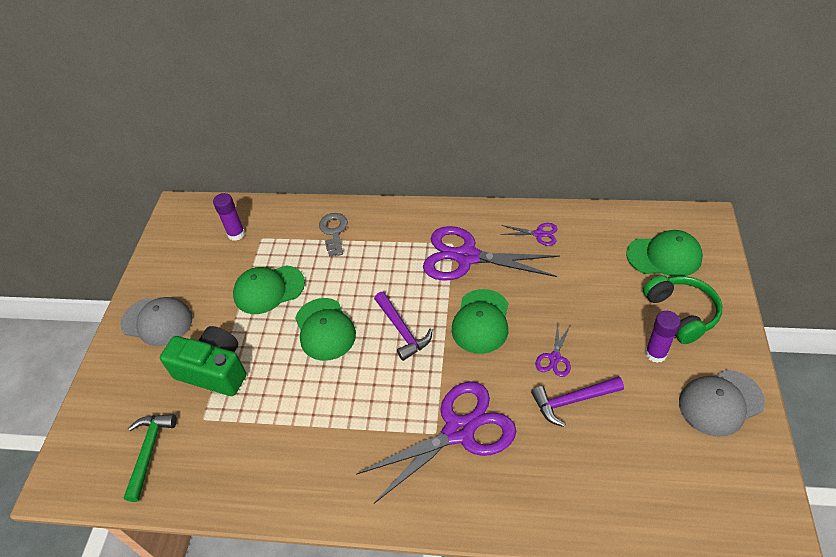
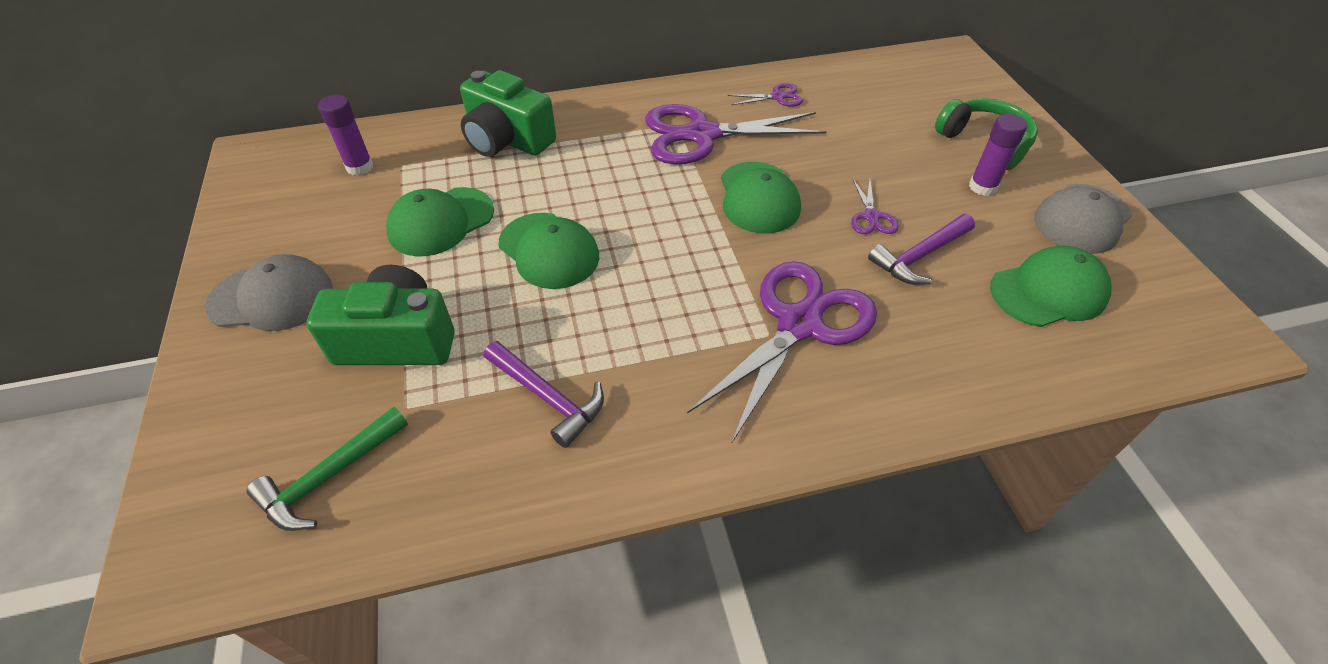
camera: 25 degrees left, 0 degrees up
green hammer [124,414,177,502] -> green hammer turned 120 degrees counterclockwise [246,407,408,531]
grey key [319,213,348,257] -> green camera [460,70,556,157]
purple hammer [374,292,433,361] -> purple hammer moved to [484,341,604,448]
green cap [626,230,703,277] -> green cap moved to [990,246,1112,327]

